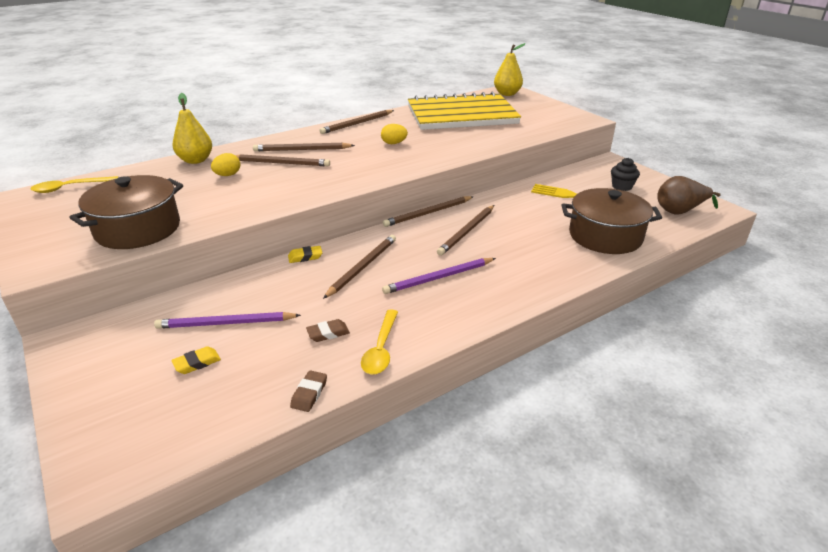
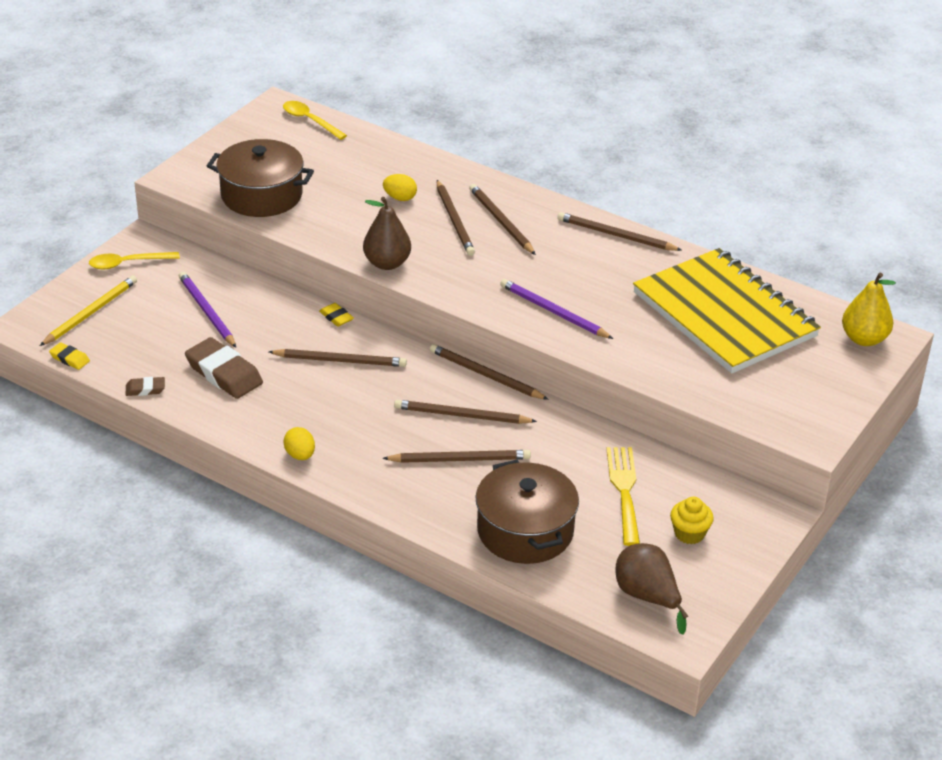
camera: 65 degrees right, 5 degrees up
yellow eraser [171,346,221,374] -> yellow eraser moved to [49,342,90,370]
yellow pear [173,93,212,164] -> none
brown eraser [306,319,350,342] -> brown eraser [185,337,263,399], size x2.04
yellow spoon [361,310,398,374] -> yellow spoon moved to [89,252,180,269]
yellow egg [381,124,408,144] -> yellow egg moved to [283,427,315,460]
purple pencil [382,258,496,294] -> purple pencil moved to [500,279,613,339]
black cupcake [611,158,640,191] -> yellow cupcake [670,497,714,544]
none -> yellow pencil [40,276,137,346]
none -> brown pear [363,197,411,270]
none -> brown pencil [382,450,531,463]

